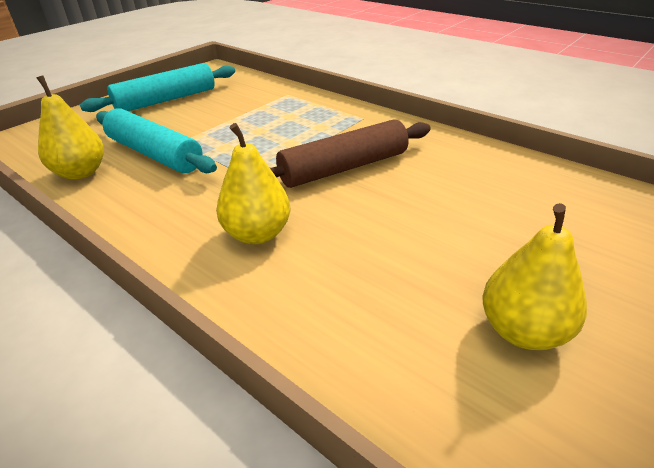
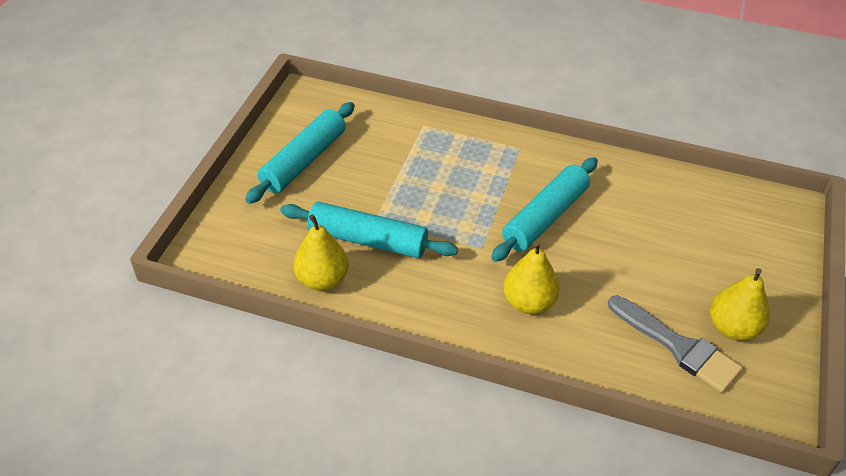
camera: 25 degrees left, 10 degrees up
brown rolling pin [270,119,431,188] -> turquoise rolling pin [491,157,598,262]
none -> grey brush [608,295,742,393]

